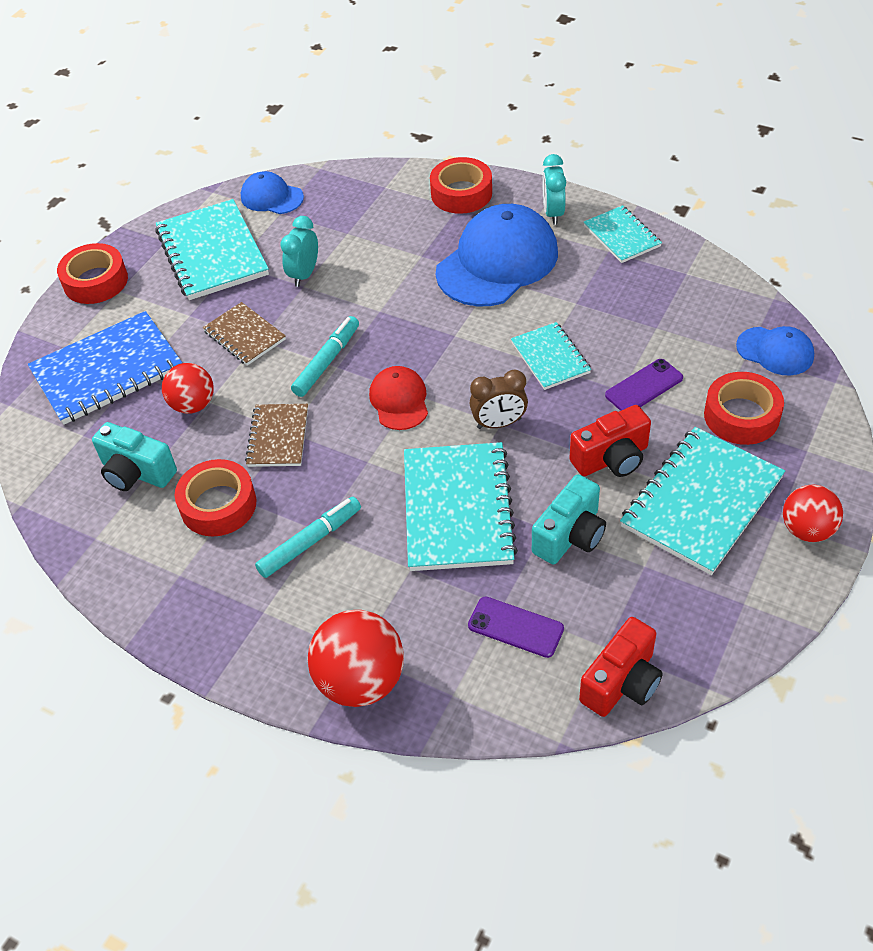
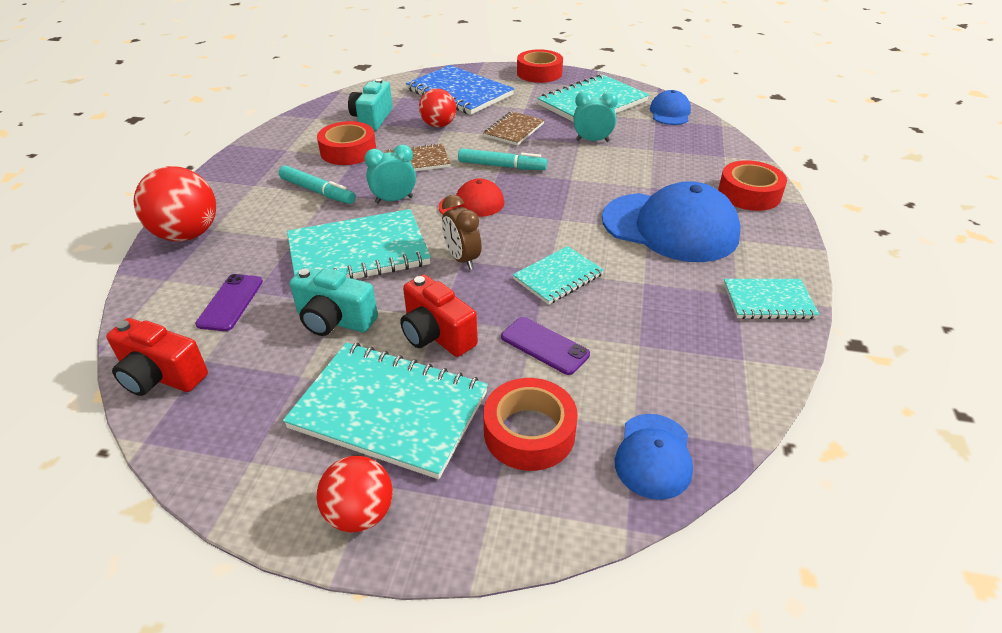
camera: 70 degrees right, 10 degrees down
turquoise clock [542,154,566,225] -> turquoise clock moved to [364,145,416,204]
turquoise notebook [584,205,662,263] -> turquoise notebook turned 45 degrees clockwise [724,279,820,319]

